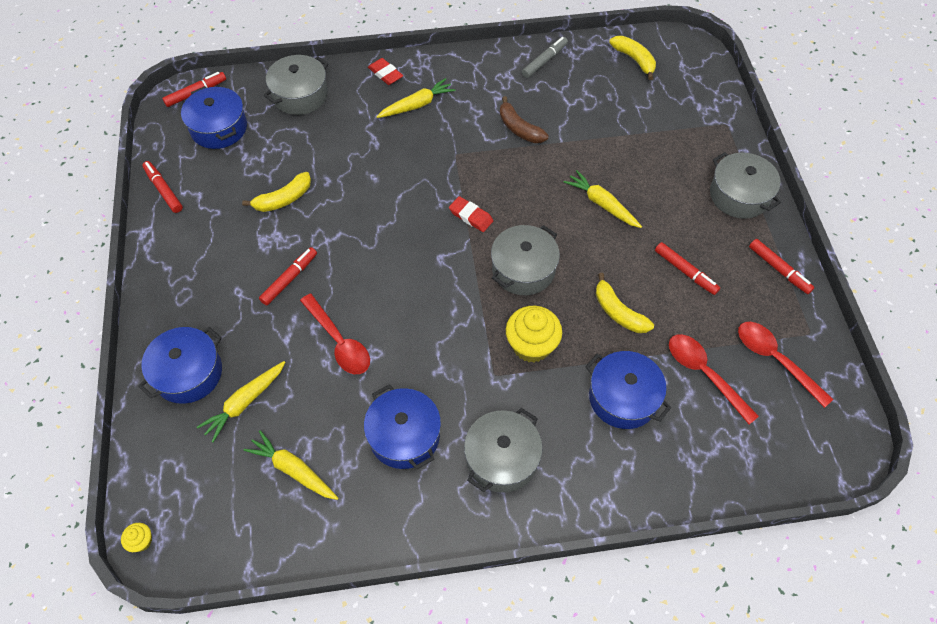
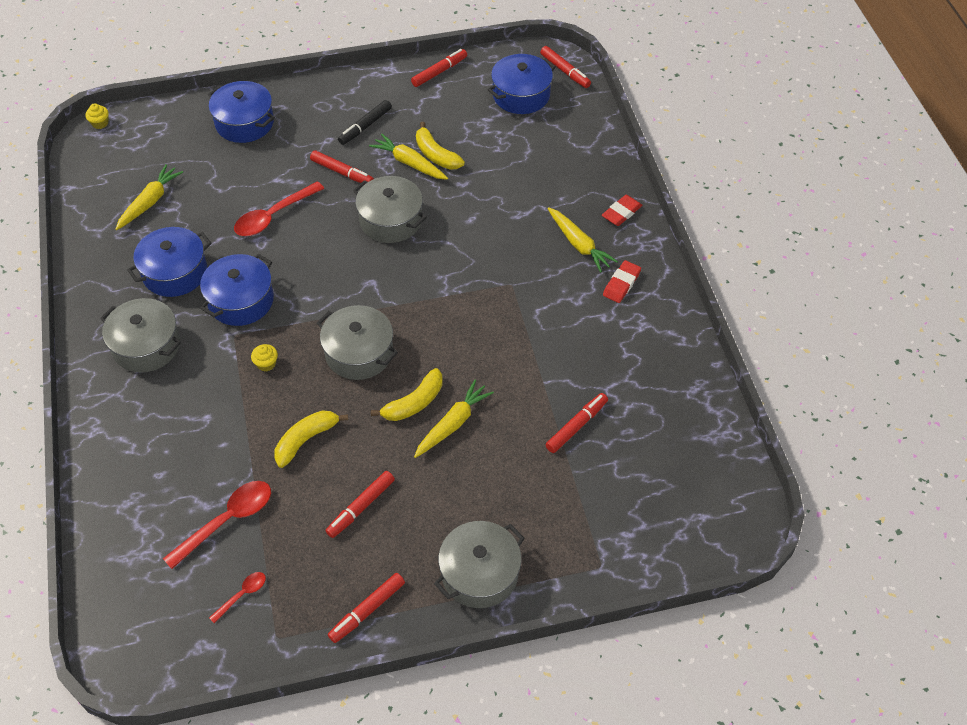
camera: 85 degrees right, 5 degrees down
yellow carrot [197,361,285,442] -> yellow carrot moved to [369,134,448,180]
grey pot [264,55,329,115] -> grey pot moved to [353,176,427,243]
red eraser [449,196,493,232] -> red eraser moved to [603,260,641,303]
brown banana [500,96,549,143] -> none
yellow cupcake [506,306,562,363] -> yellow cupcake [251,344,278,371], size x0.47
grey marker [522,37,568,78] -> none
blue pot [585,351,671,429] -> blue pot moved to [200,254,274,326]
yellow banana [609,36,656,80] -> yellow banana moved to [371,368,442,421]
red spoon [738,322,833,408] -> red spoon [209,572,266,623], size x0.52
none -> black marker [338,100,392,145]
none -> red marker [546,393,608,453]

